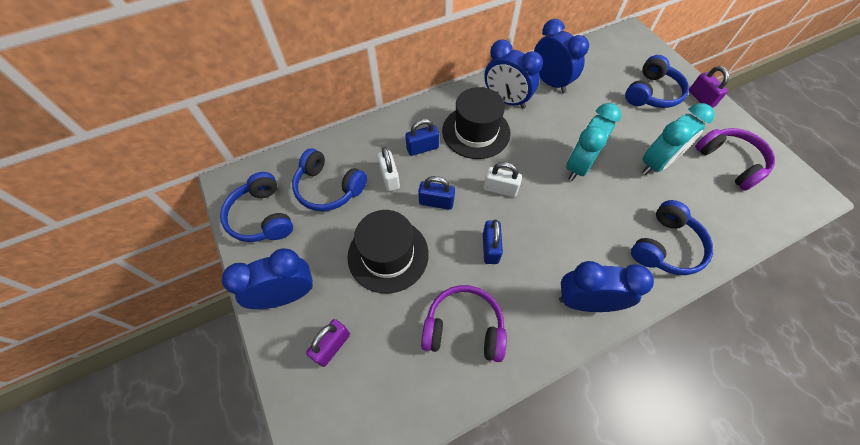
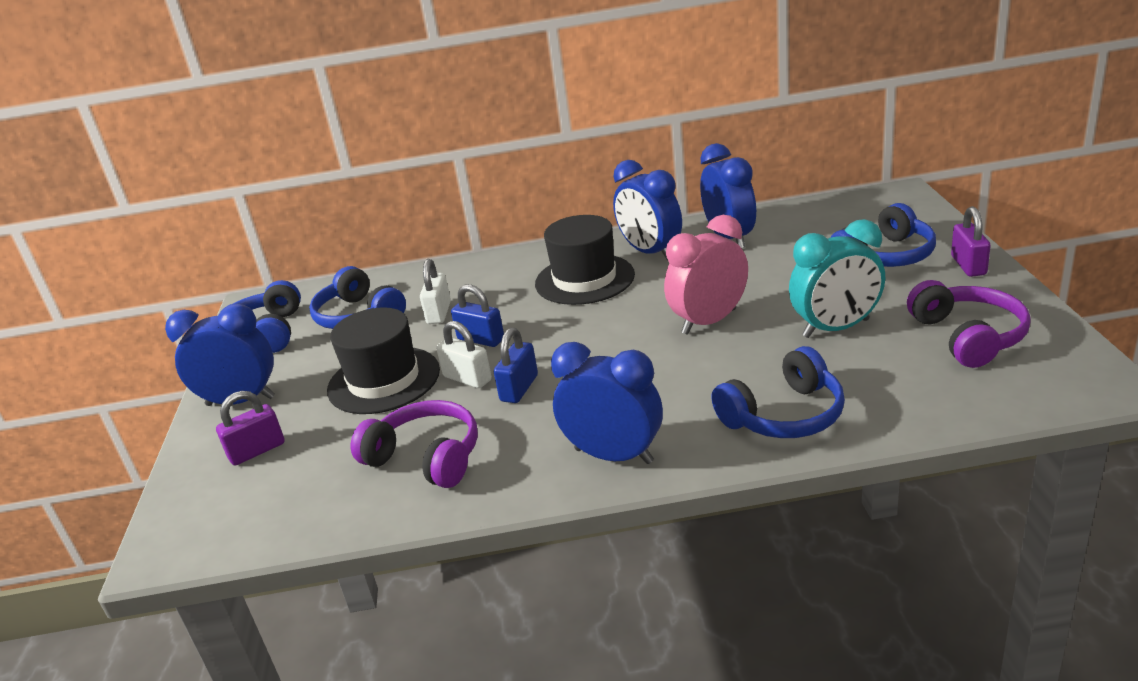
camera: 25 degrees right, 30 degrees down
blue padlock [405,119,439,156] -> none
white padlock [484,162,522,197] -> white padlock moved to [436,321,492,388]
turquoise clock [566,103,621,181] -> pink clock [664,215,748,335]

